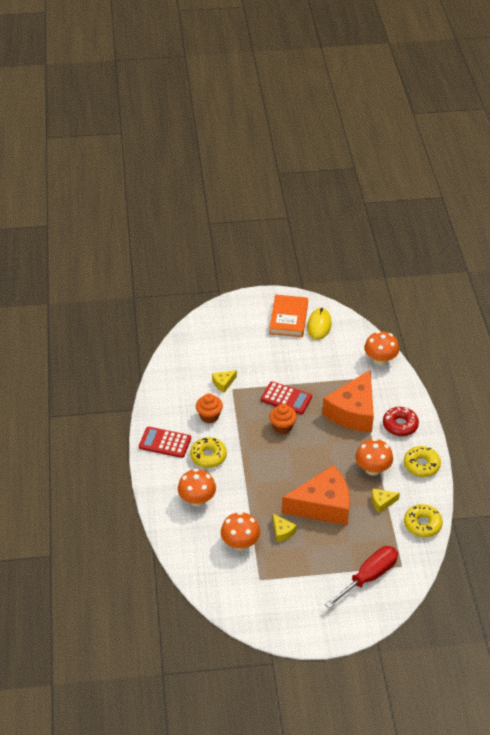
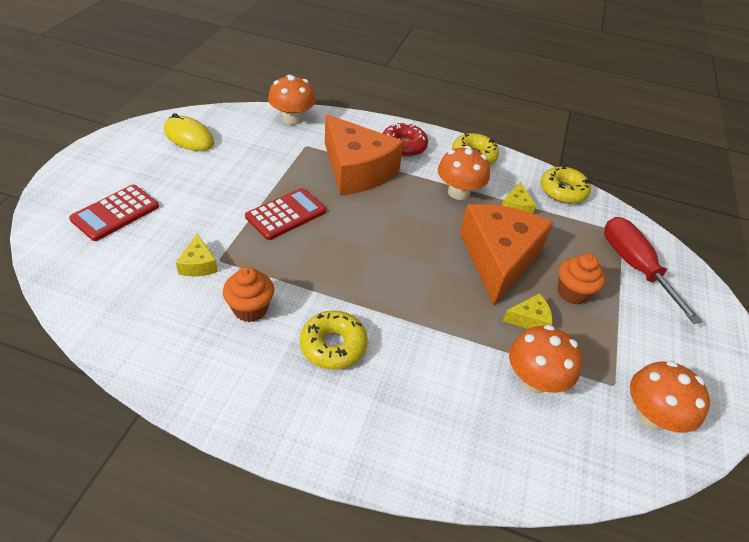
camera: 70 degrees left, 0 degrees up
red calculator [139,427,191,458] -> red calculator moved to [69,185,159,241]
orange mushroom [178,469,216,506] -> orange mushroom moved to [630,361,710,433]
orange book [269,295,308,337] -> none
orange cupcake [269,404,297,434] -> orange cupcake moved to [557,254,605,305]

